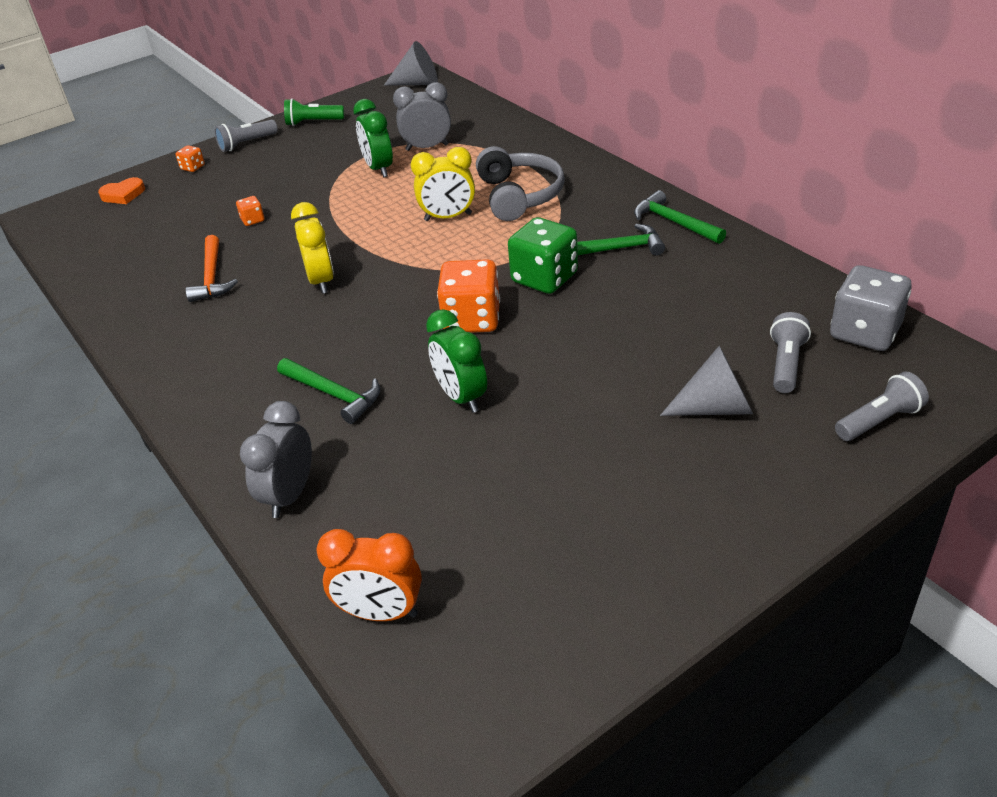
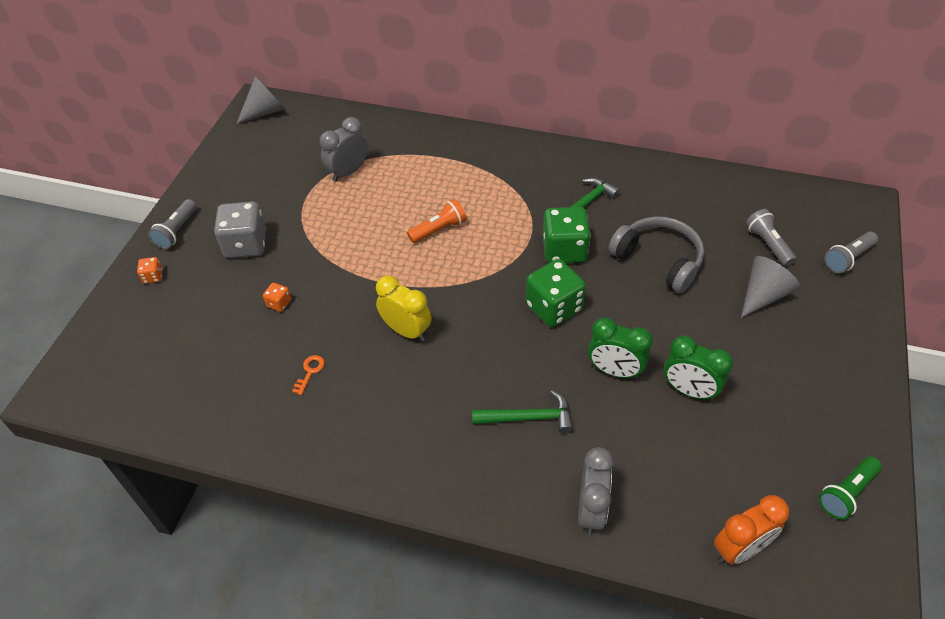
camera: 40 degrees left, 10 degrees up
orange heart [98,177,145,204] -> none
orange hammer [186,235,238,302] -> orange key [292,355,325,395]
grey clock [240,401,312,518] -> grey clock turned 150 degrees counterclockwise [578,447,614,535]
green flashlight [284,98,344,126] -> green flashlight moved to [819,456,882,520]
green clock [353,99,393,177] -> green clock moved to [664,335,733,401]
yellow clock [411,147,475,221] -> orange flashlight [407,199,466,243]
orange dice [437,259,500,333] -> green dice [526,259,586,327]
grey headphones [476,146,565,221] -> grey headphones moved to [608,216,704,293]
green hammer [634,190,726,244] -> none
grey dice [830,265,912,351] -> grey dice moved to [214,201,266,258]
grey flashlight [835,371,929,441] -> grey flashlight turned 150 degrees counterclockwise [825,232,878,273]

